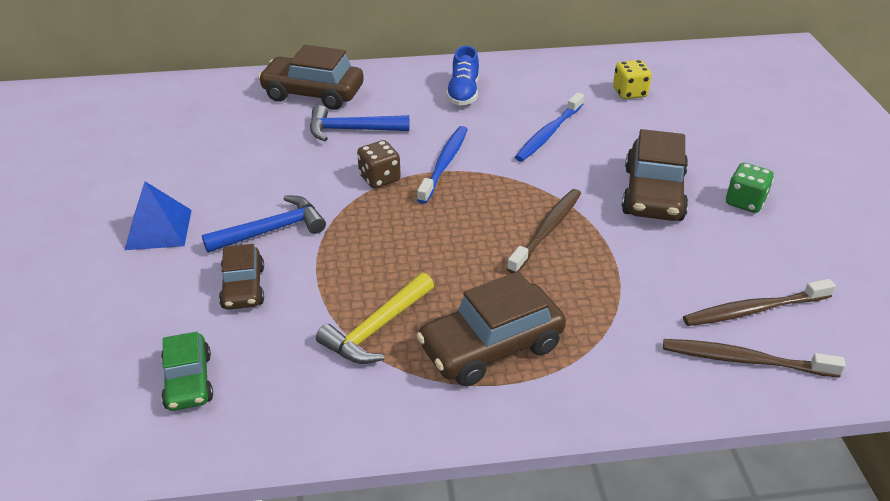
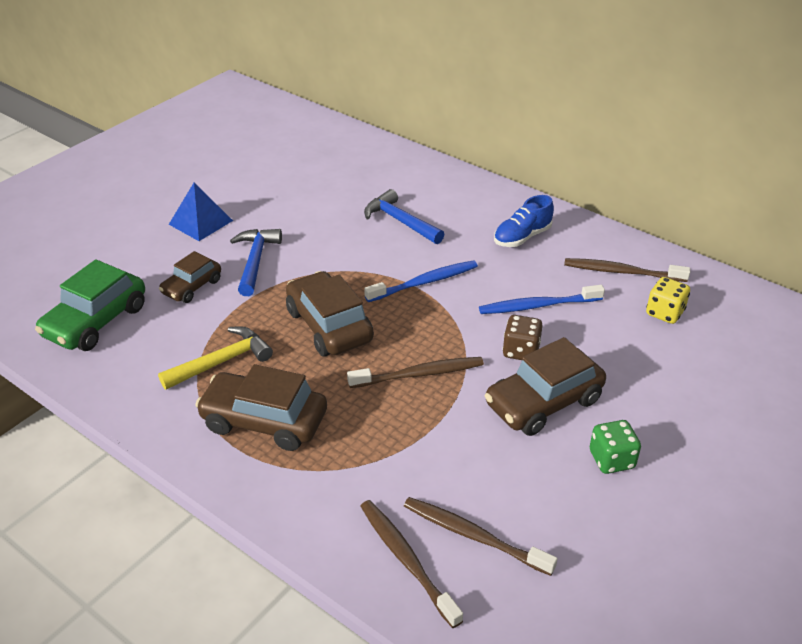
camera: 45 degrees right, 0 degrees up
green car [161,332,213,411] -> green car [35,259,145,351], size x1.65
blue hammer [202,195,326,253] -> blue hammer turned 105 degrees counterclockwise [230,229,282,296]
brown car [258,45,364,110] -> brown car moved to [286,271,374,357]
yellow hammer [316,273,434,364] -> yellow hammer turned 150 degrees clockwise [158,326,273,390]
brown dice [357,140,401,188] -> brown dice moved to [502,315,543,360]
none -> brown toothbrush [564,258,690,282]

